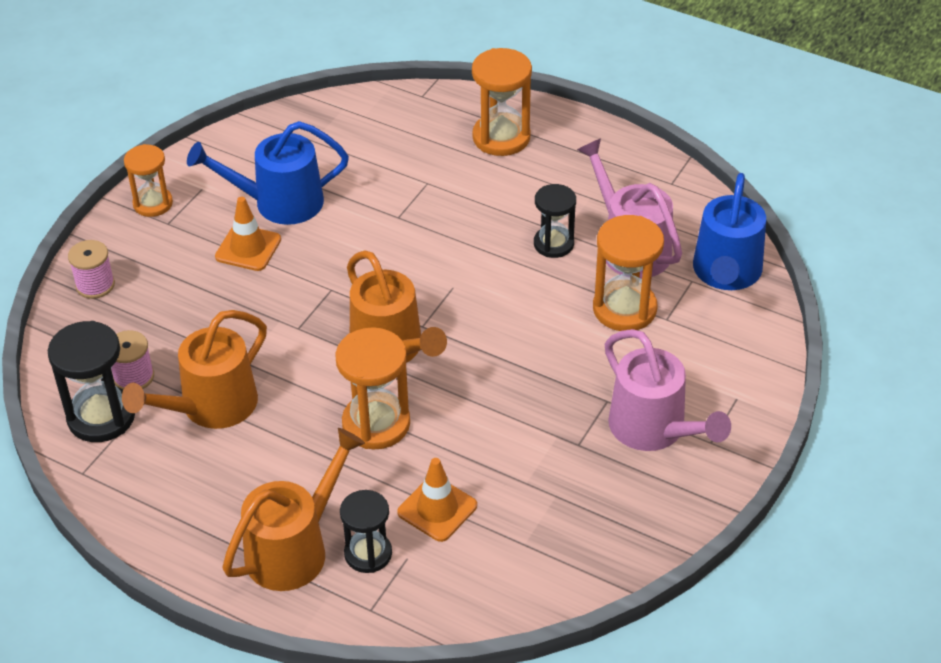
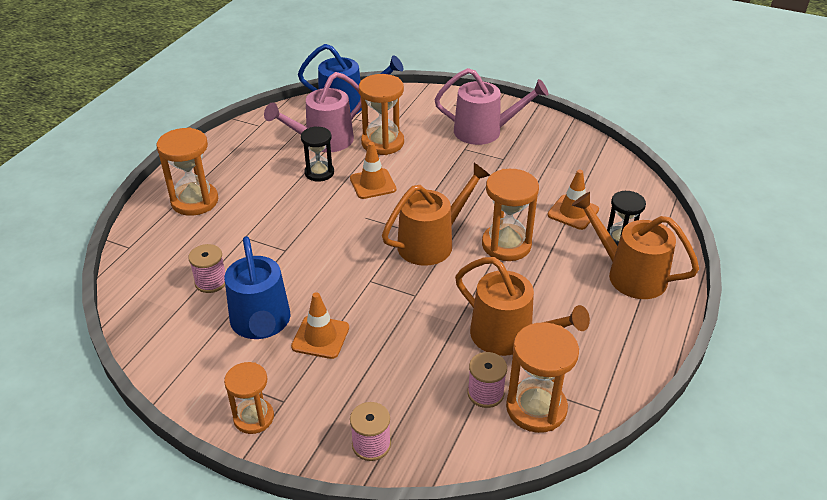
camera: 95 degrees left, 5 degrees down
black hourglass [48,321,135,442] -> orange hourglass [506,322,579,433]
pink watering can [605,329,731,451] -> pink watering can turned 45 degrees clockwise [435,68,549,145]
none -> pink spool [188,244,225,293]
none -> orange traffic cone [350,142,396,199]

